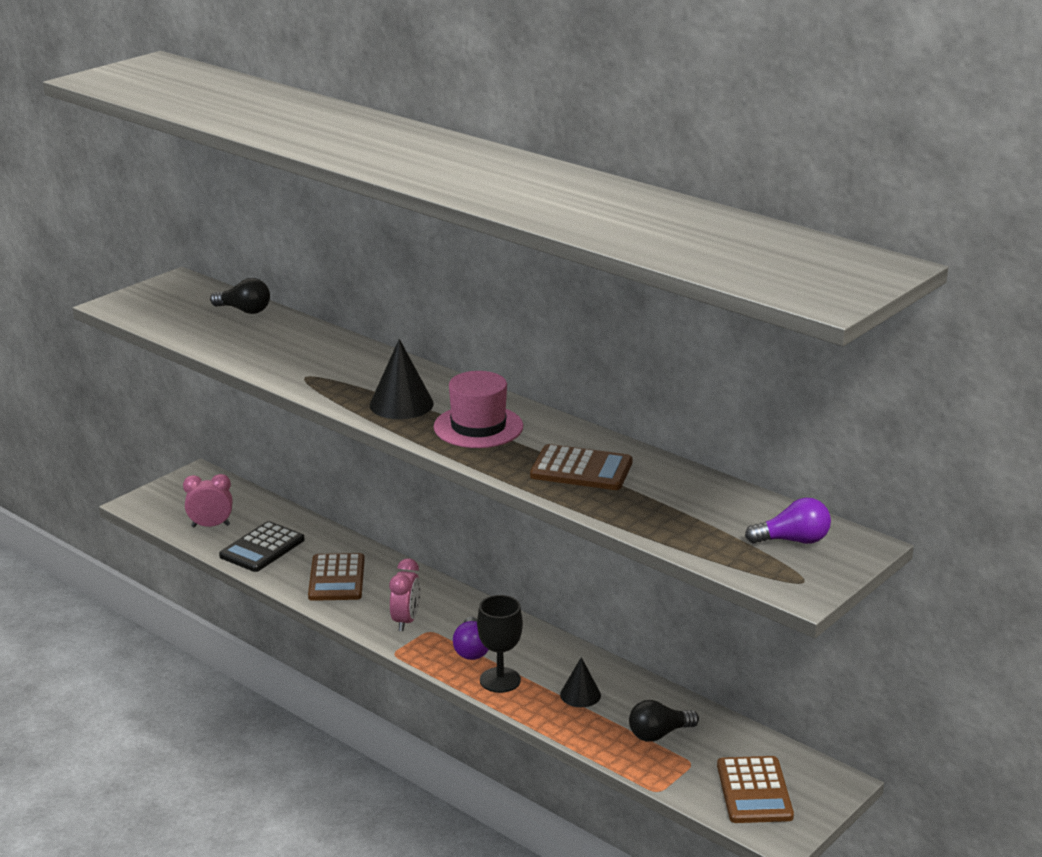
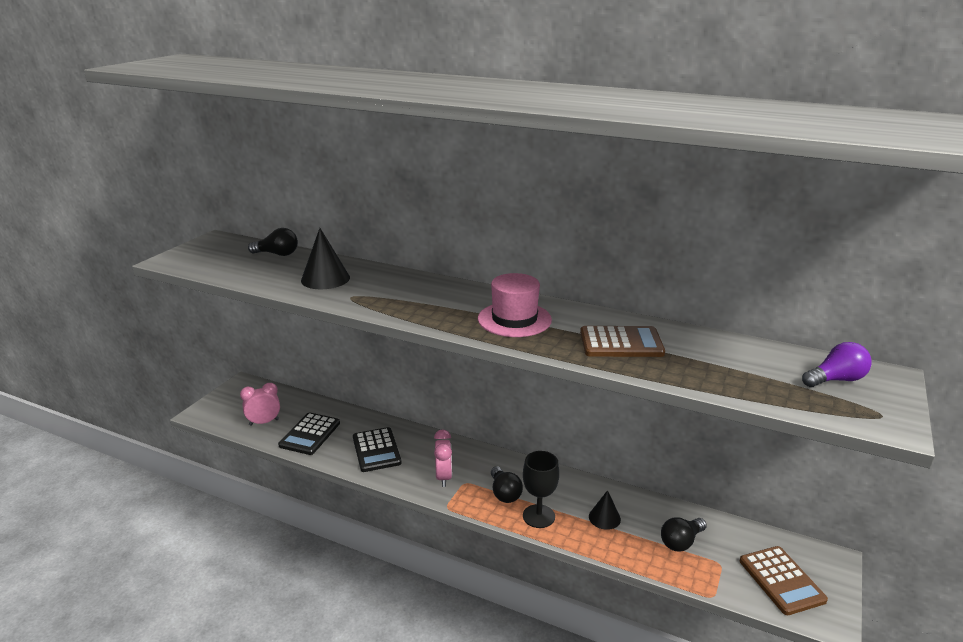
camera: 15 degrees left, 0 degrees up
brown calculator [308,553,365,601] -> black calculator [353,427,402,472]
black cone [370,339,434,419] -> black cone moved to [301,228,350,289]
purple light bulb [453,617,489,660] -> black light bulb [491,466,523,503]

